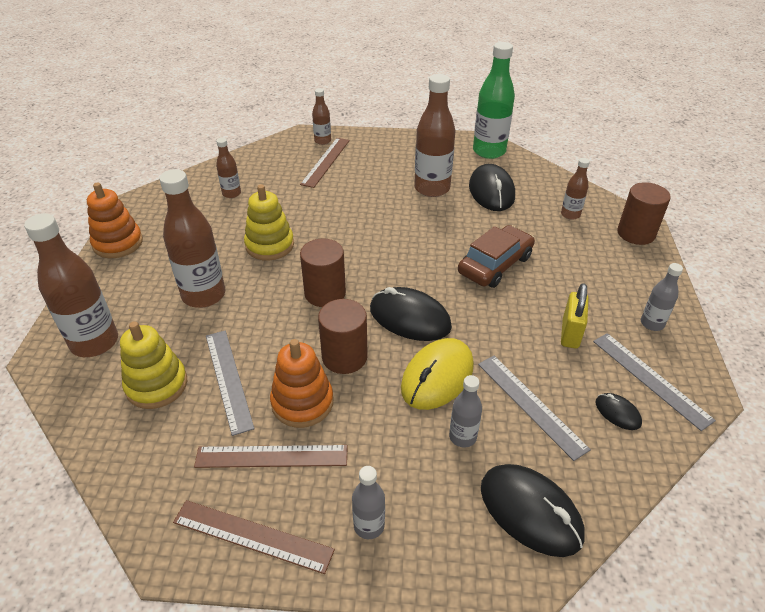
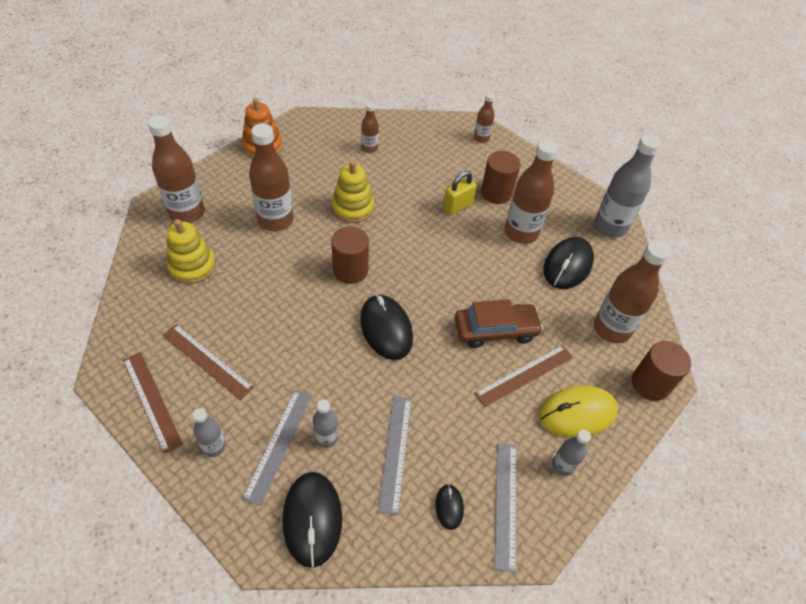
camera: 35 degrees right, 10 degrees up
grey ruler [206,331,255,436] -> grey ruler moved to [242,390,312,506]
orange stacking toy [270,339,334,428] -> none
brown ruler [300,138,350,188] -> brown ruler moved to [474,345,573,407]
brown cylinder [318,299,368,374] -> brown cylinder moved to [481,151,520,204]
yellow mouse [401,338,474,410] -> yellow mouse moved to [539,385,618,438]
green bottle [473,42,515,159] -> grey bottle [594,134,661,238]
brown bottle [561,158,590,220] -> brown bottle [594,240,671,343], size x1.94
yellow padlock [561,283,589,349] -> yellow padlock moved to [443,171,477,215]

